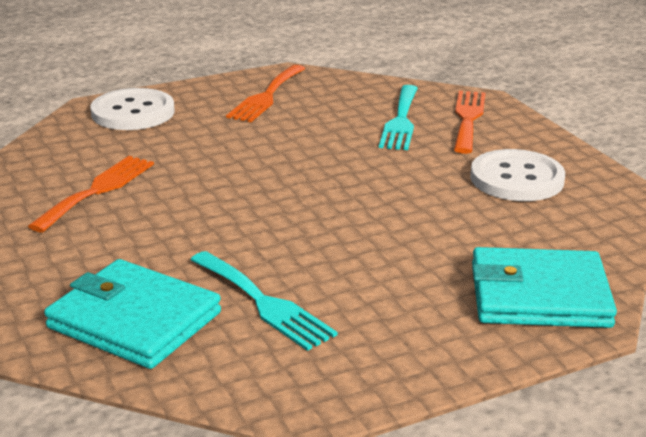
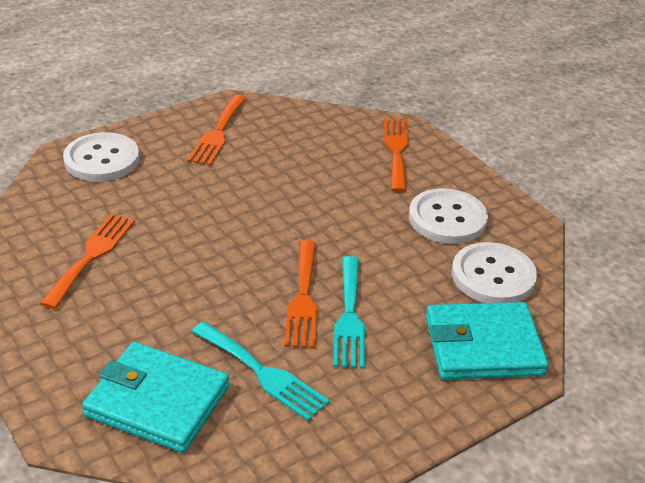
camera: 10 degrees left, 10 degrees up
turquoise fork [379,85,418,150] -> turquoise fork moved to [333,256,365,369]
none -> orange fork [284,240,318,348]
none -> white button [452,242,537,303]

